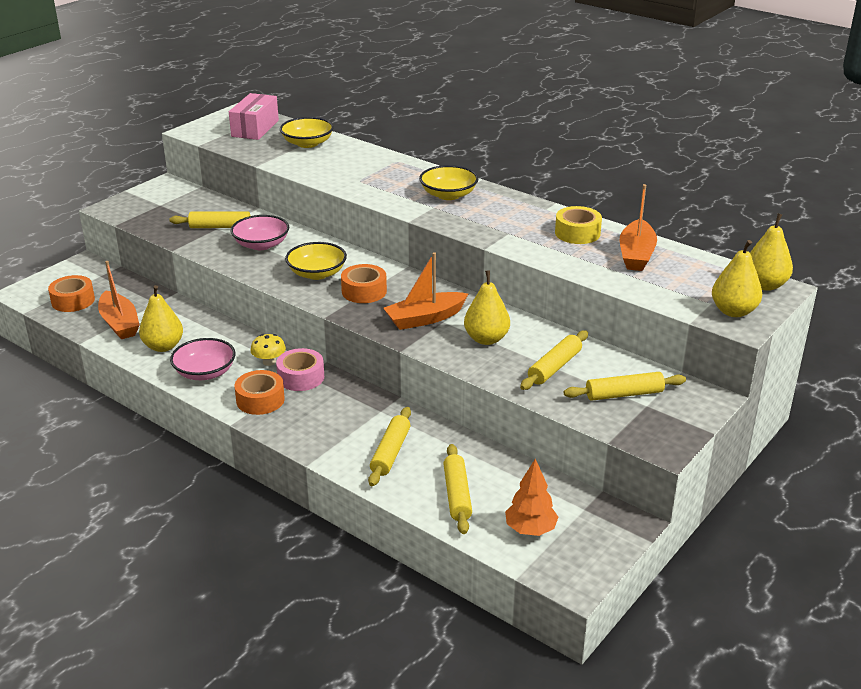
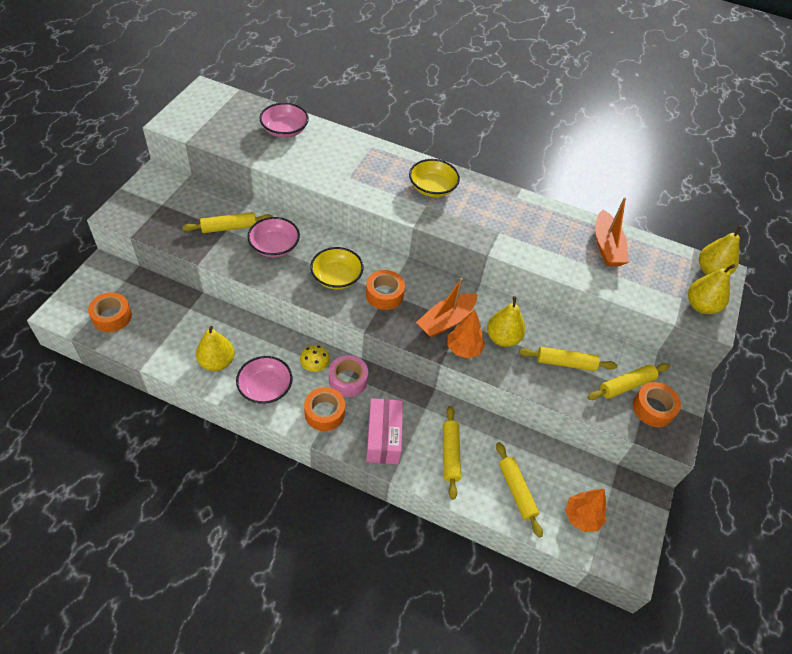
camera: 20 degrees left, 20 degrees up
orange boat [98,261,140,339] -> none
pink box [229,93,279,140] -> pink box moved to [366,398,403,464]
yellow bowl [280,117,334,148] -> pink bowl [260,103,309,138]
yellow rolling pin [520,330,588,390] -> yellow rolling pin turned 75 degrees clockwise [519,347,617,371]
yellow tape [555,206,602,244] -> none
none -> orange tree [447,309,485,359]
none -> orange tape [633,382,681,427]

